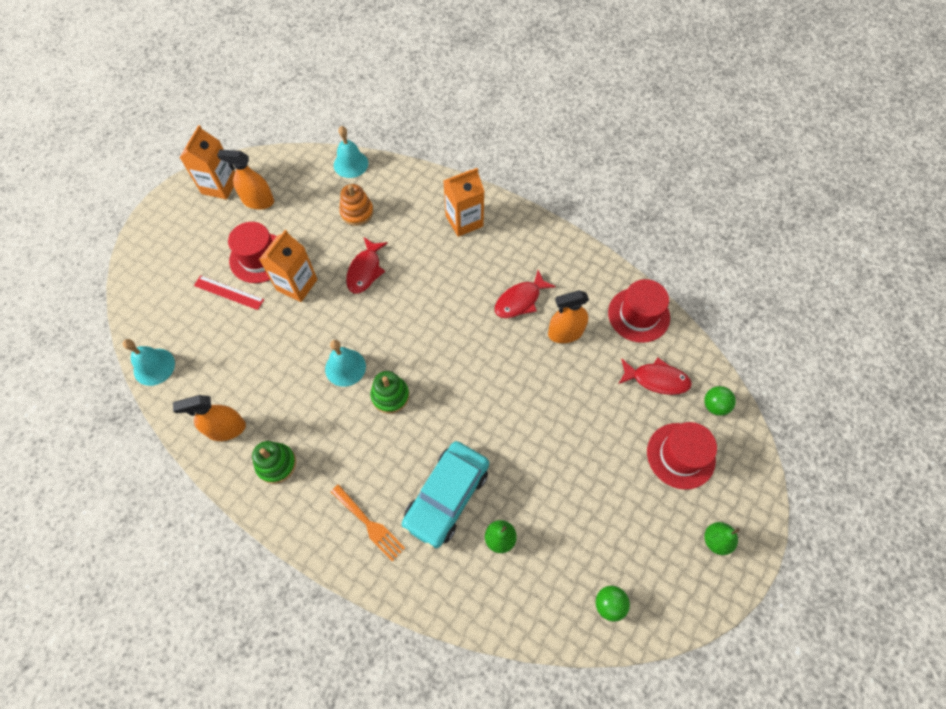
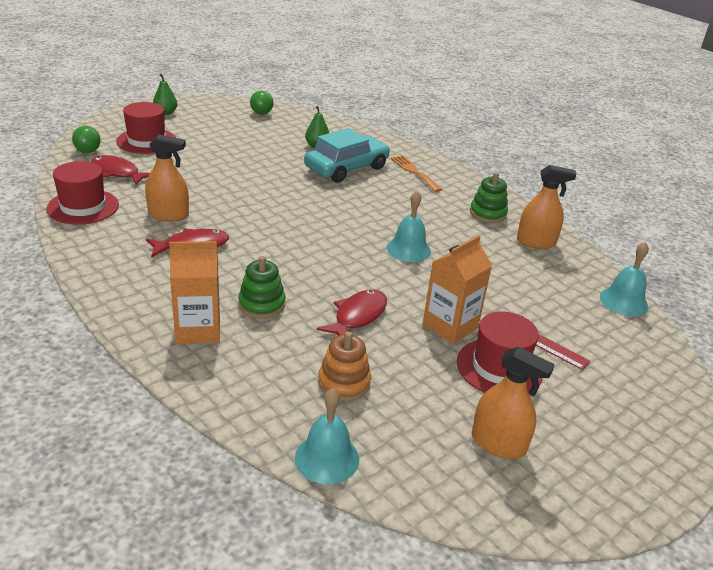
camera: 165 degrees left, 30 degrees down
orange carton [179,125,235,200] -> none
green stacking toy [370,371,409,414] -> green stacking toy moved to [238,256,286,319]

